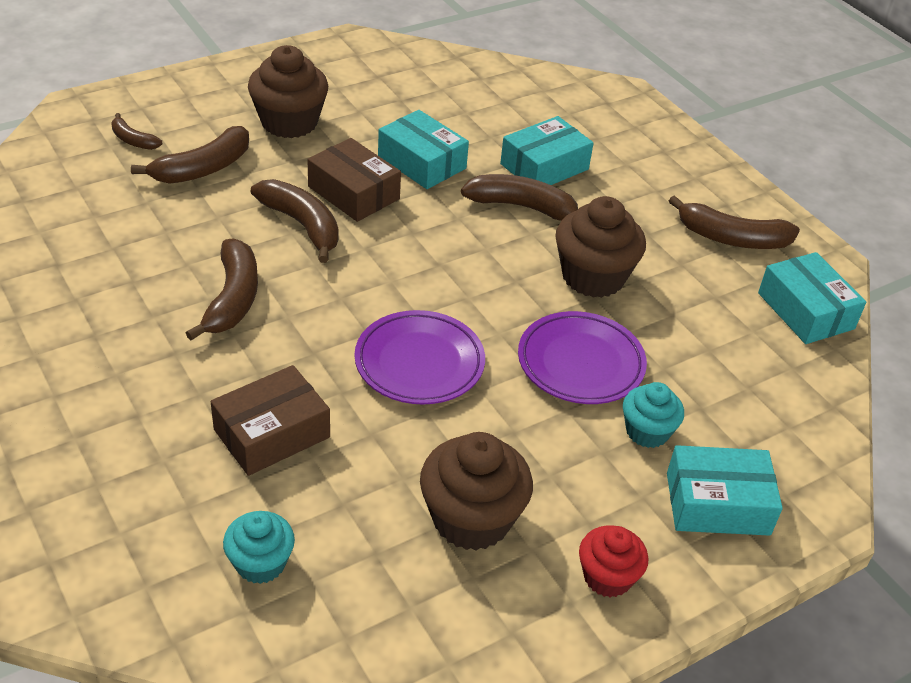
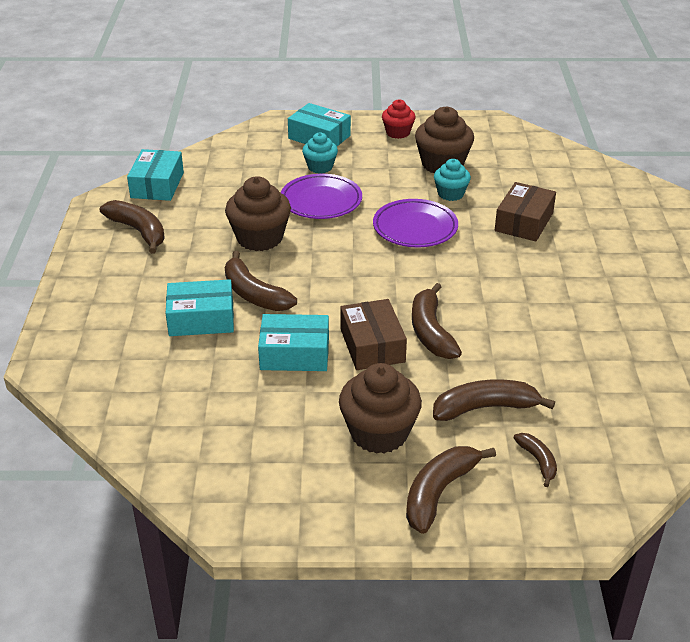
camera: 145 degrees left, 5 degrees down
brown banana [186,239,258,340] -> brown banana moved to [406,446,496,534]
brown box [210,365,330,476] -> brown box turned 60 degrees counterclockwise [495,182,556,242]
turquoise cupcake [223,511,295,584] -> turquoise cupcake moved to [434,159,471,201]
turquoise box [378,110,469,189] -> turquoise box turned 75 degrees counterclockwise [258,314,329,371]

